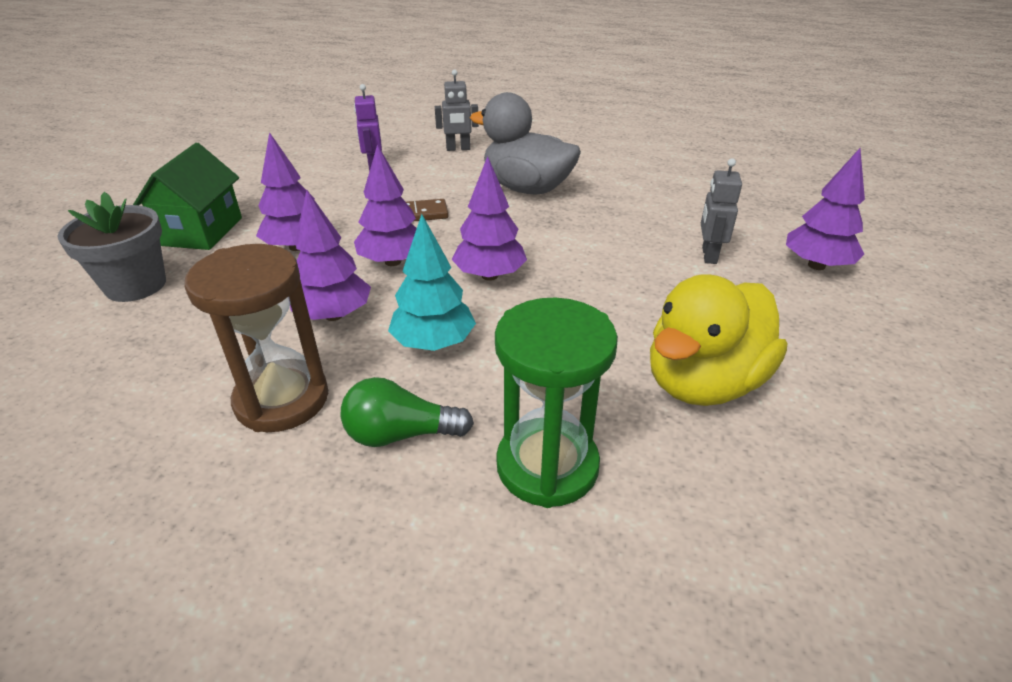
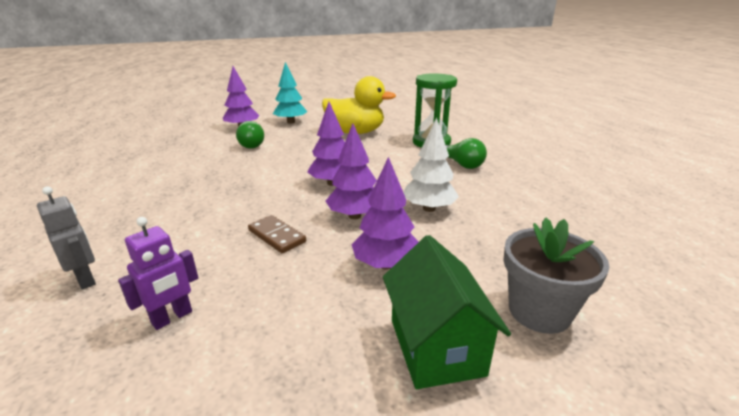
camera: 125 degrees left, 10 degrees down
green house [133,143,242,250] -> green house turned 75 degrees counterclockwise [383,235,511,389]
brown hourglass [185,244,328,432] -> none
purple tree [290,190,371,321] -> white tree [403,118,459,212]
turquoise tree [388,214,476,351] -> turquoise tree moved to [273,62,308,124]
grey duck [470,92,581,195] -> none
grey robot [701,158,742,264] -> green light bulb [236,121,264,149]

